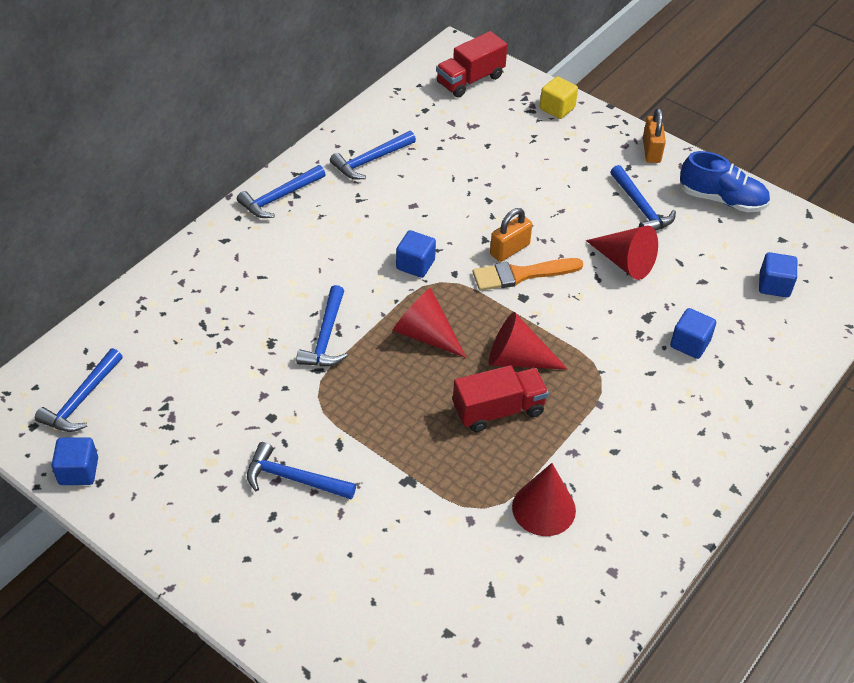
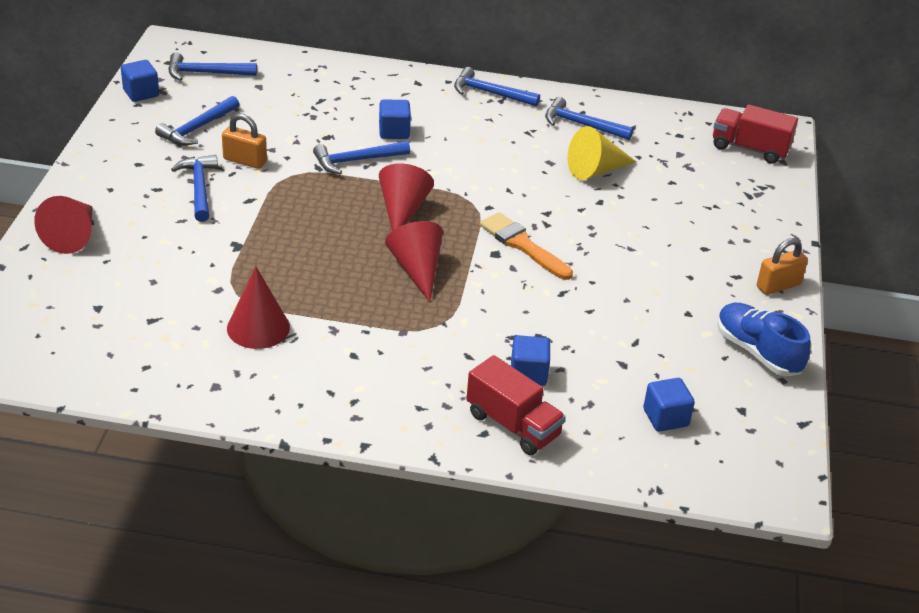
camera: 60 degrees right, 10 degrees down
blue cube [396,230,436,278] -> blue cube moved to [379,100,411,139]
red truck [453,365,549,432] -> red truck moved to [466,355,566,455]
orange padlock [490,208,532,262] -> orange padlock moved to [222,113,267,169]
yellow cube [540,76,578,119] -> none
red cone [586,225,658,280] -> red cone moved to [34,196,92,254]
blue hammer [610,165,676,231] -> blue hammer moved to [155,96,239,146]
blue shoe [680,151,770,212] -> blue shoe turned 150 degrees clockwise [717,303,811,376]
none -> yellow cone [567,126,636,180]

